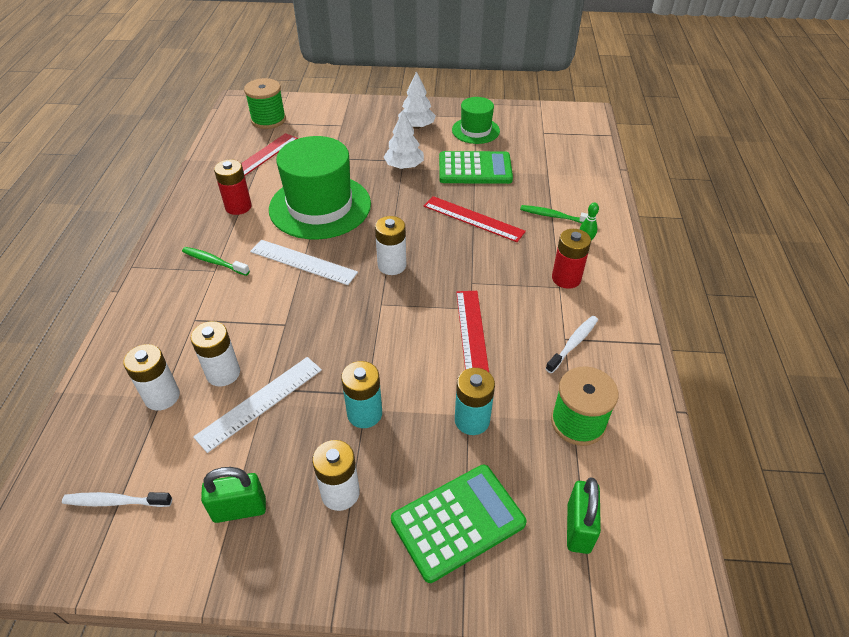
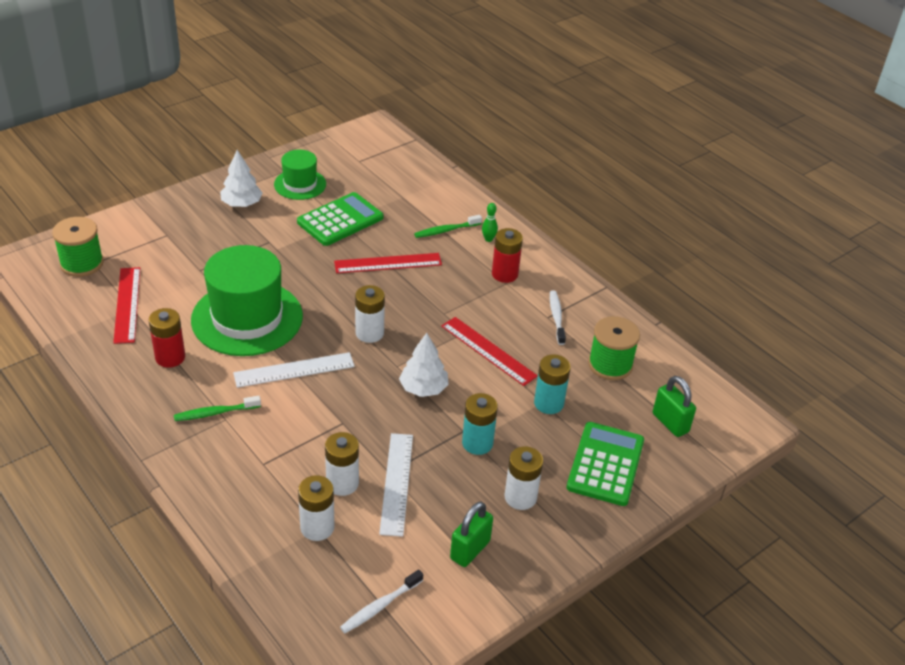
camera: 45 degrees left, 5 degrees down
white tree [384,110,424,169] -> white tree moved to [399,333,449,397]

